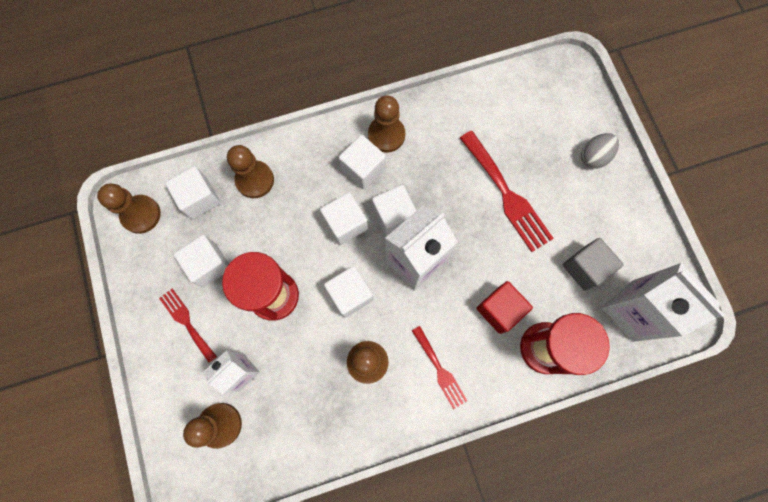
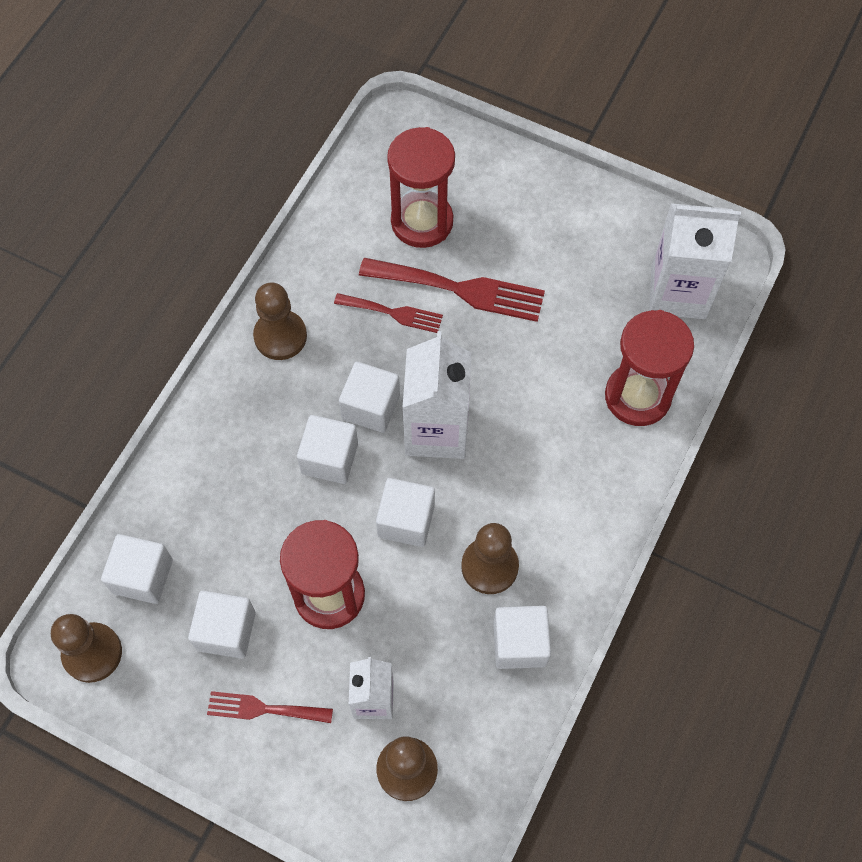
camera: 45 degrees left, 10 degrees down
brown pawn [227,145,274,198] -> none
white cube [339,135,386,189] -> white cube moved to [493,606,551,669]
red fork [412,326,467,409] -> red fork moved to [334,293,443,333]
red cube [476,281,533,334] -> none
grey cube [563,238,624,291] -> none
grey egg [581,133,619,169] -> none
none -> red hourglass [387,127,455,248]

